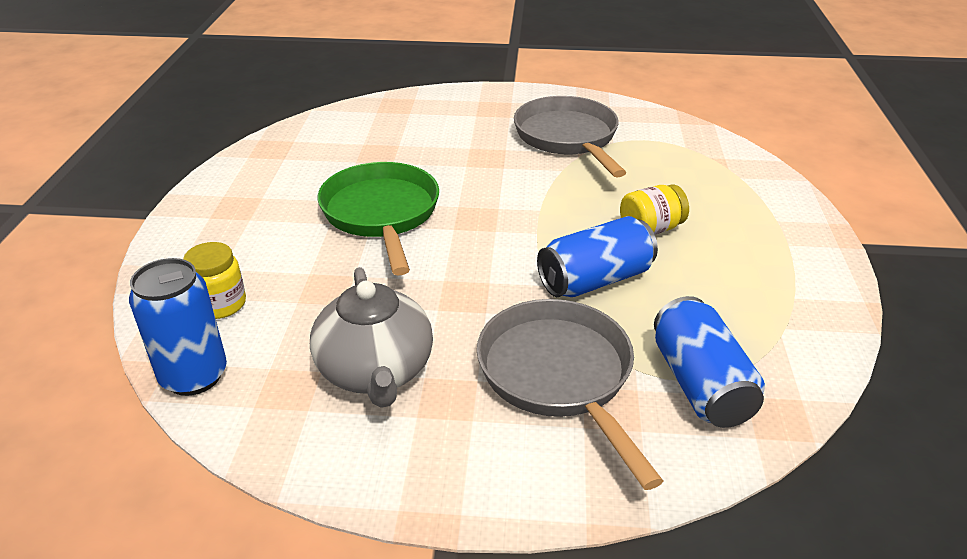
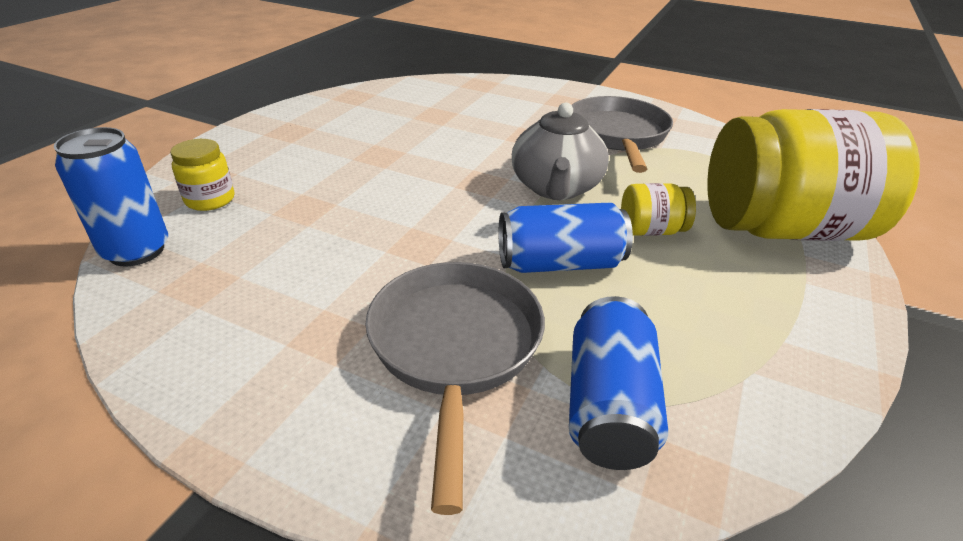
camera: 20 degrees right, 0 degrees up
grey teapot [310,267,433,408] -> grey teapot moved to [512,103,609,200]
green pan [318,162,439,276] -> none
none -> yellow jar [707,109,920,241]

